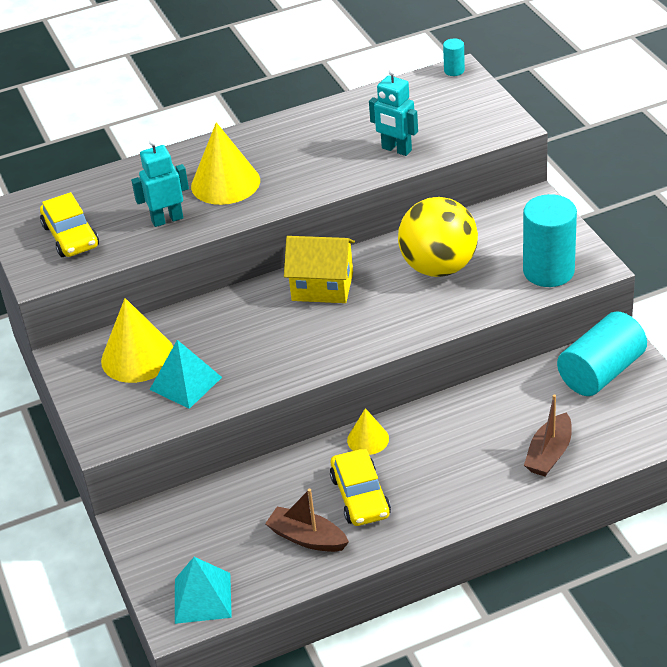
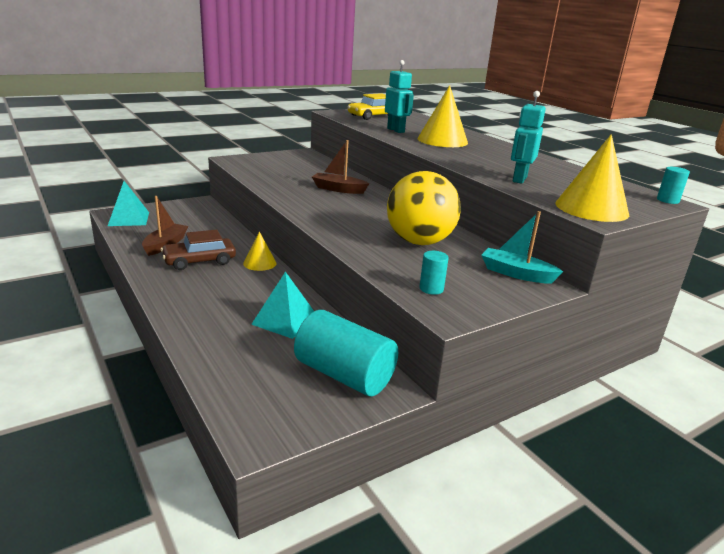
camera: 75 degrees right, 15 degrees down
yellow cone [101,298,173,383] -> yellow cone moved to [555,134,629,222]
turquoise pyramid [150,340,222,409] -> turquoise pyramid moved to [251,272,314,339]
yellow house [284,236,355,303] -> none
yellow car [330,449,391,526] -> brown car [161,230,236,270]
turquoise cylinder [523,194,577,287] -> turquoise cylinder [419,251,449,295], size x0.45
brown boat [524,394,572,476] -> brown boat moved to [312,140,369,194]
none -> turquoise boat [481,211,563,283]

